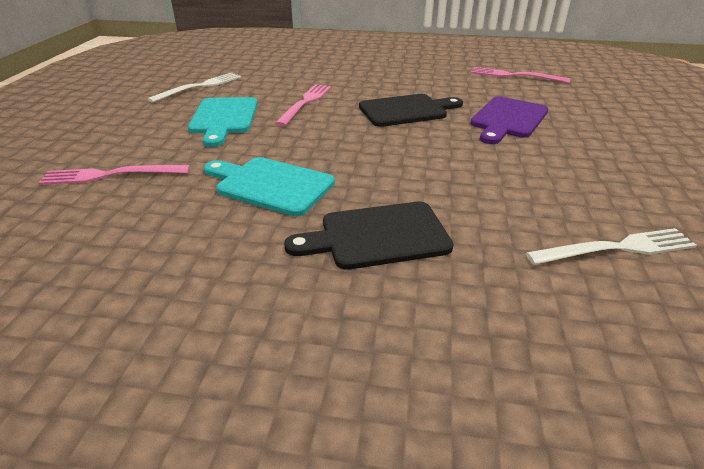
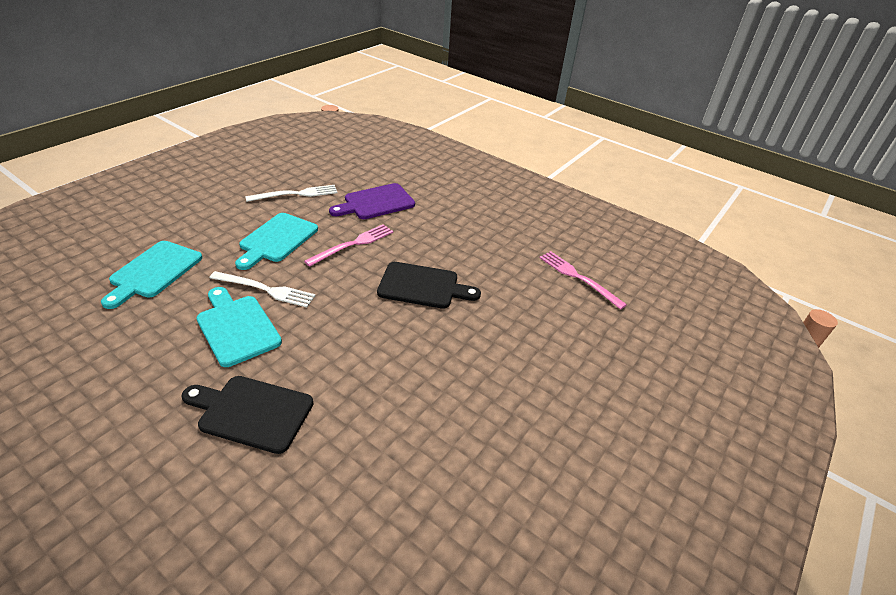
camera: 25 degrees right, 5 degrees up
pink fork [39,165,190,185] -> turquoise cutting board [101,241,202,309]
purple cutting board [470,96,549,144] -> purple cutting board moved to [329,183,415,219]
white fork [526,228,697,265] -> white fork moved to [210,271,316,307]

